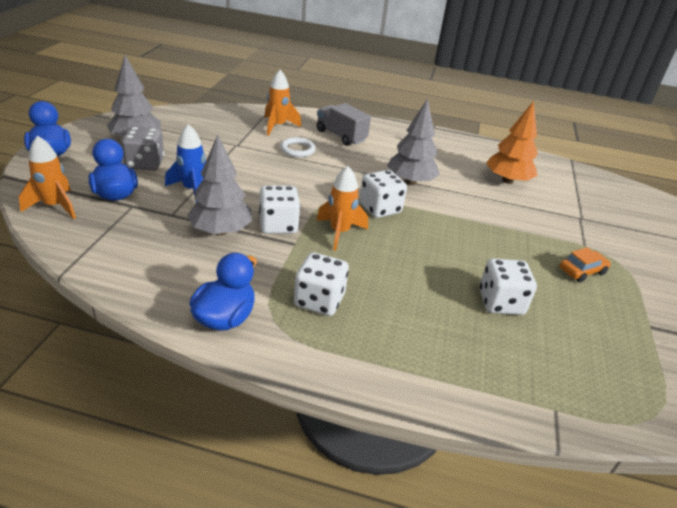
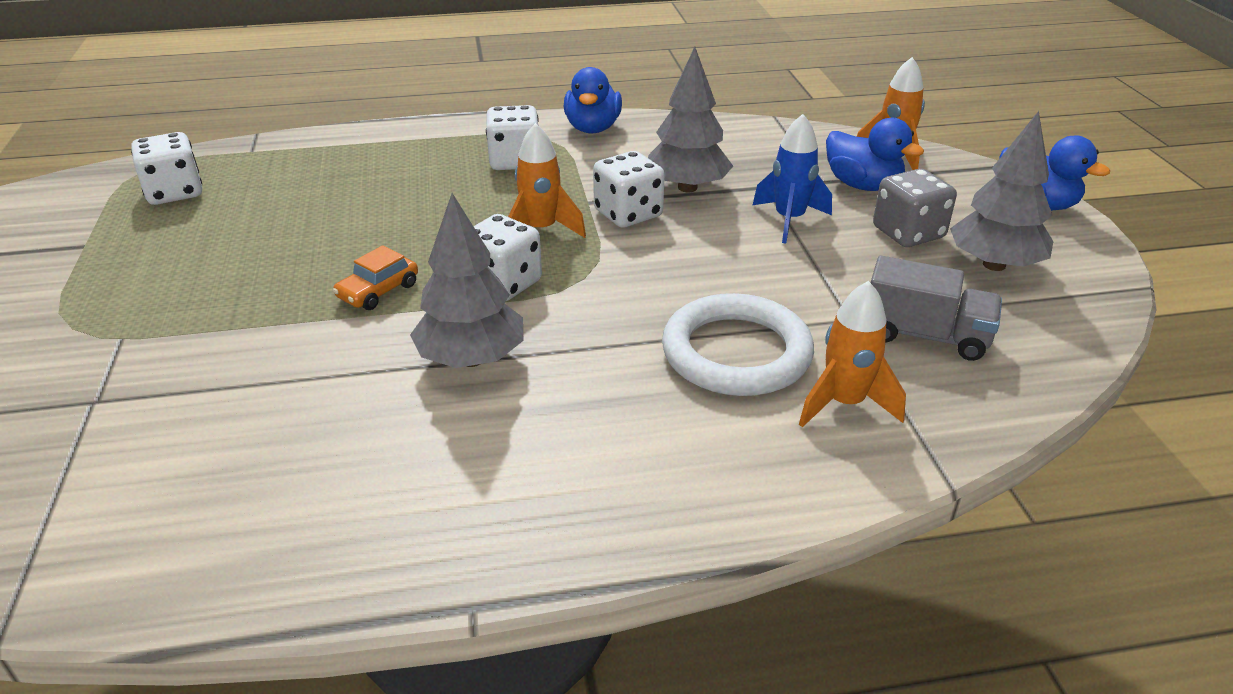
camera: 160 degrees right, 0 degrees up
white ring [280,137,316,157] -> white ring [662,293,814,396], size x1.92
grey truck [317,103,371,146] -> grey truck moved to [871,256,1002,361]
white dice [479,258,537,315] -> white dice moved to [131,132,202,205]
orange tree [486,101,538,184] -> none
orange car [560,247,611,282] -> orange car moved to [333,245,418,310]

